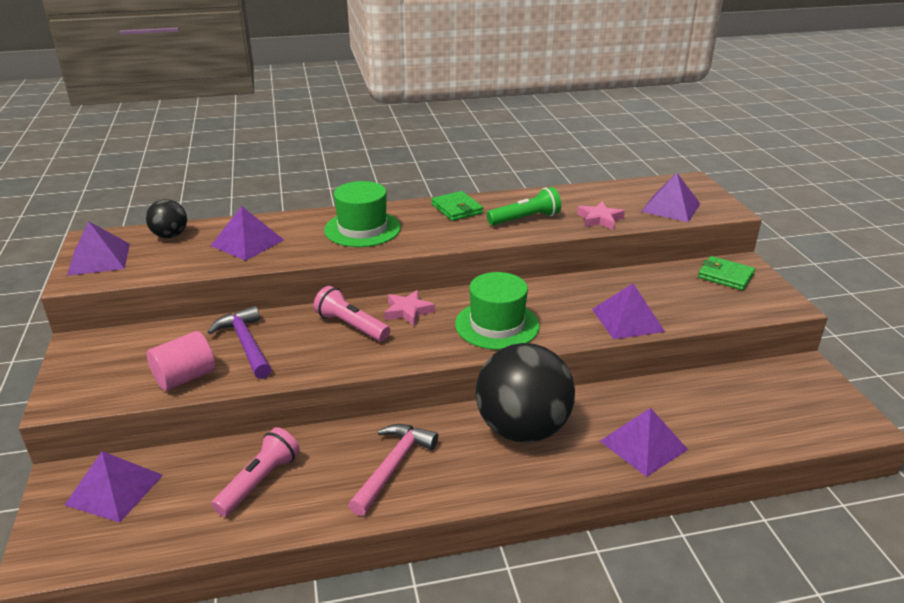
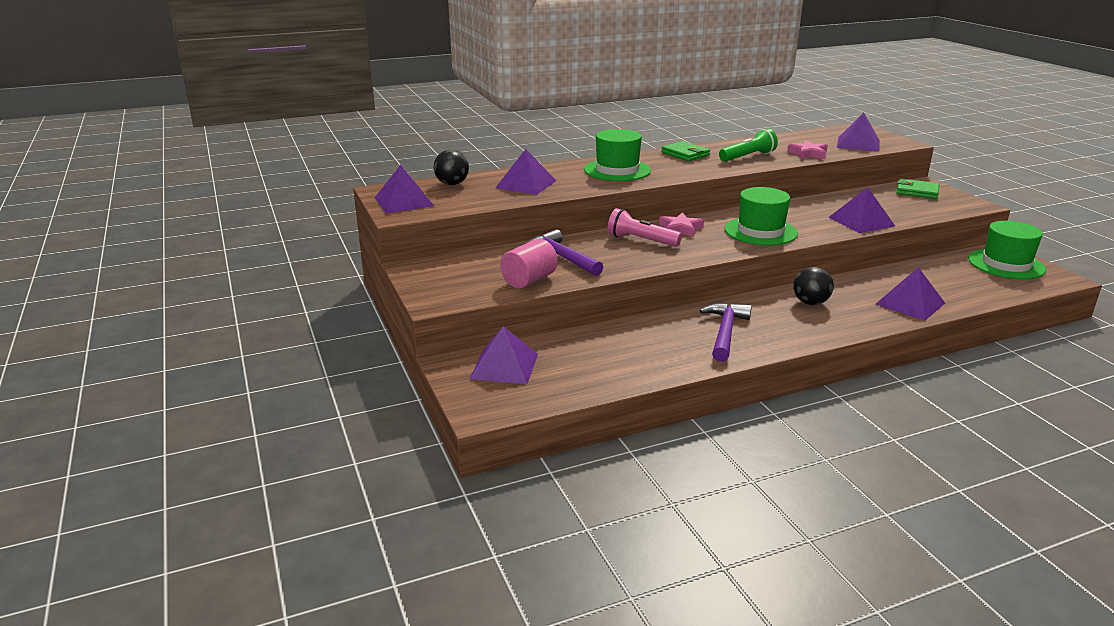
camera: 10 degrees left, 5 degrees down
pink flashlight [211,427,300,517] -> none
pink hammer [348,424,438,516] -> purple hammer [700,303,752,362]
black ball [476,343,575,443] -> black ball [793,267,834,305], size x0.48
none -> green hat [968,221,1046,279]

